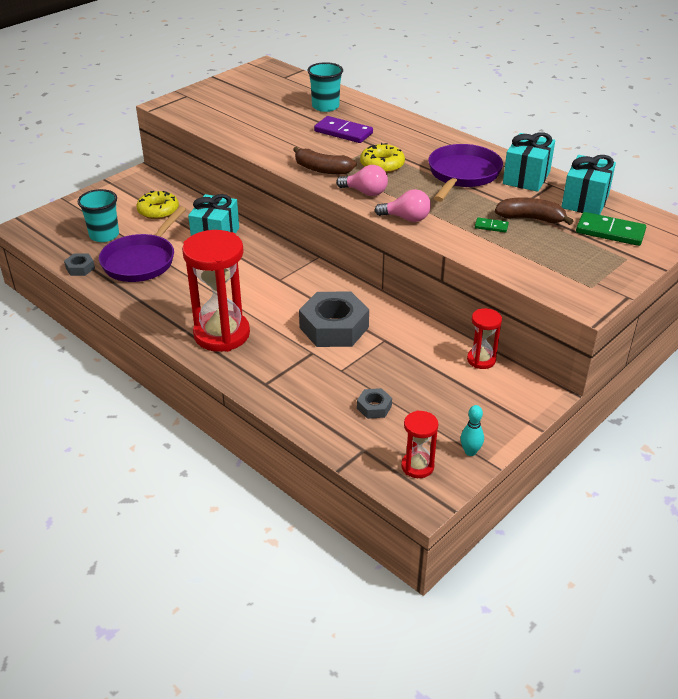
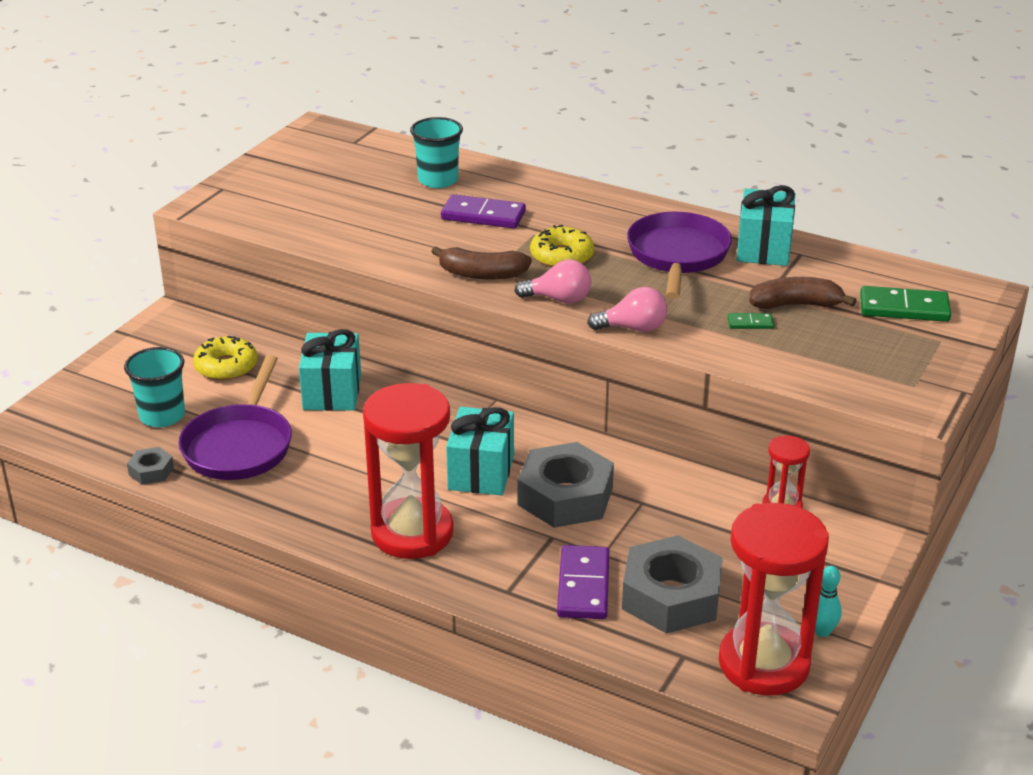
camera: 15 degrees left, 5 degrees down
grey nut [357,388,392,419] -> grey nut [622,535,723,633], size x2.18
red hourglass [401,410,438,478] -> red hourglass [718,503,829,696], size x2.02
turquoise gift [561,155,616,215] -> turquoise gift moved to [446,407,514,496]
none -> purple domino [557,545,609,619]

